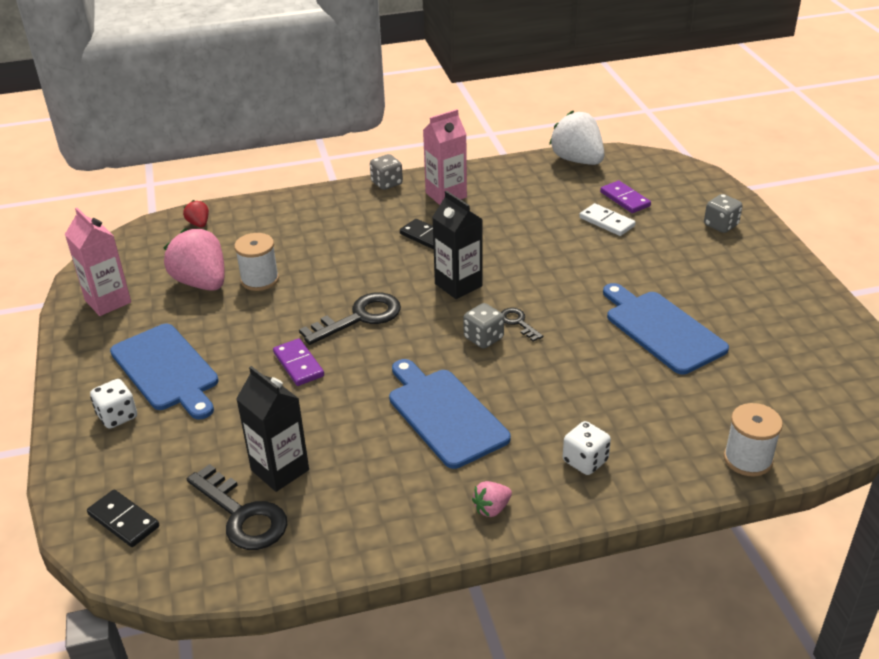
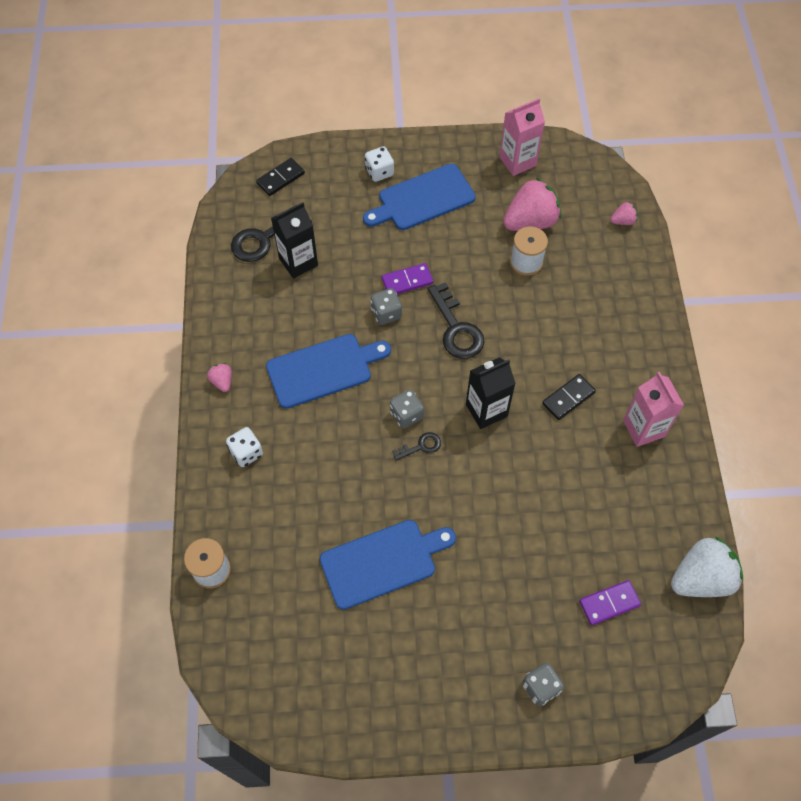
camera: 100 degrees right, 25 degrees up
red strawberry [183,200,209,227] -> pink strawberry [610,202,637,225]
grey dice [370,154,403,190] -> grey dice moved to [371,288,402,325]
white domino [579,203,636,236] -> none

